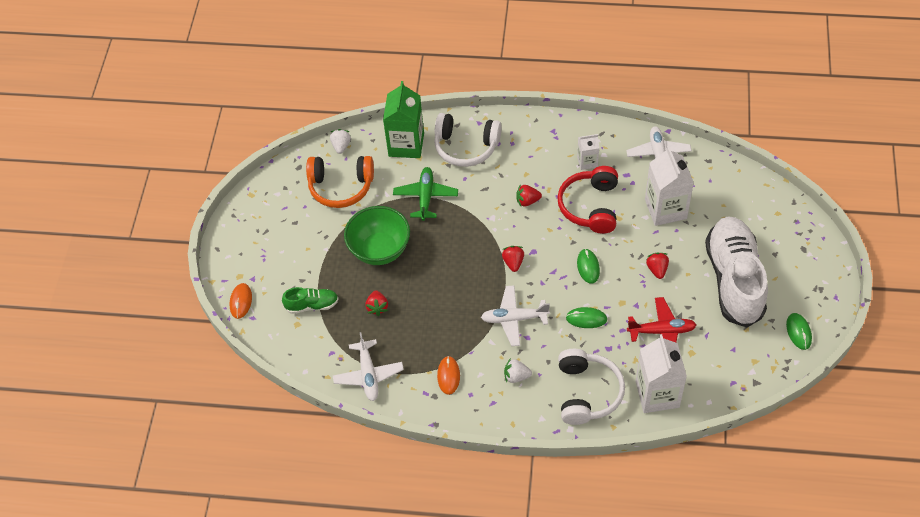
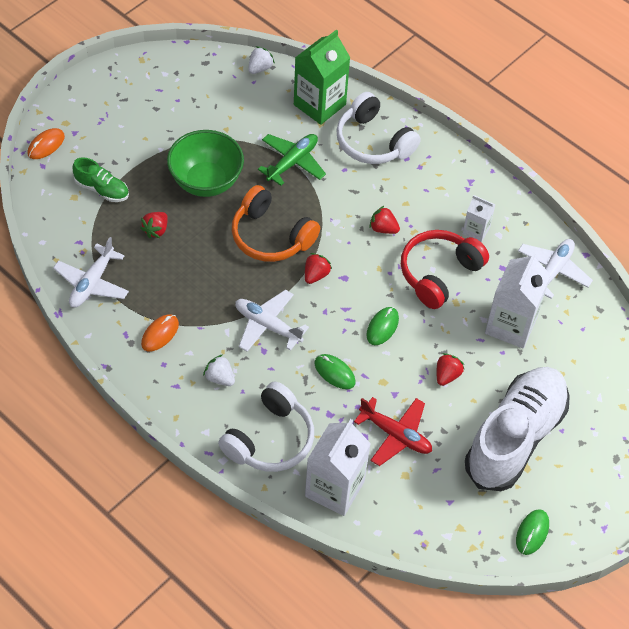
camera: 30 degrees right, 0 degrees up
orange headphones [306,156,374,208] -> orange headphones moved to [232,185,320,262]

